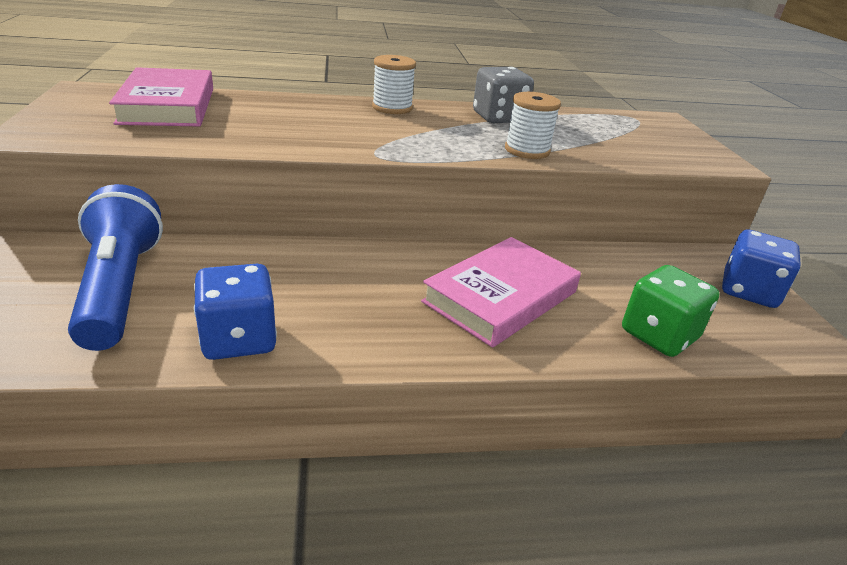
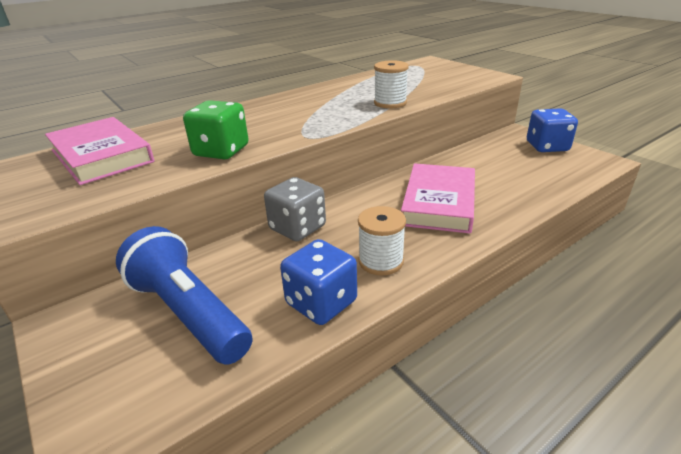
camera: 25 degrees left, 0 degrees up
white spool [372,55,416,114] -> white spool moved to [358,206,406,276]
grey dice [473,67,534,123] -> grey dice moved to [264,177,326,241]
green dice [622,265,719,357] -> green dice moved to [183,100,248,159]

